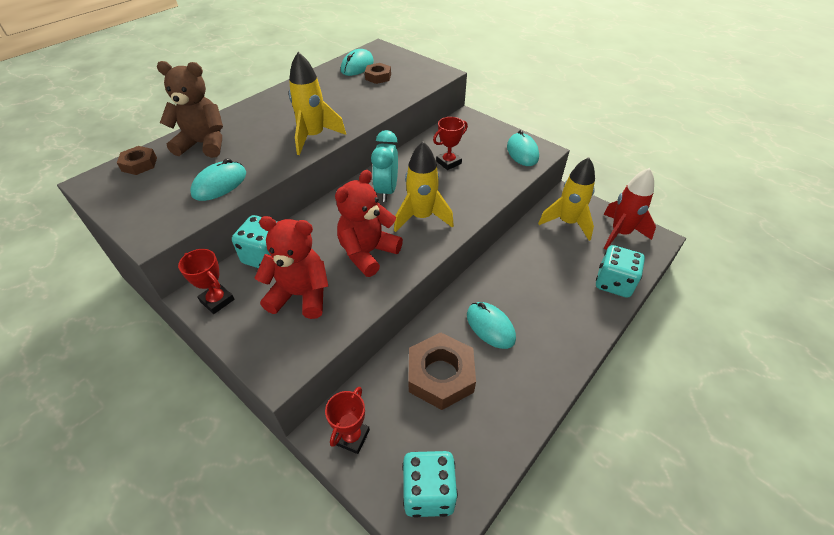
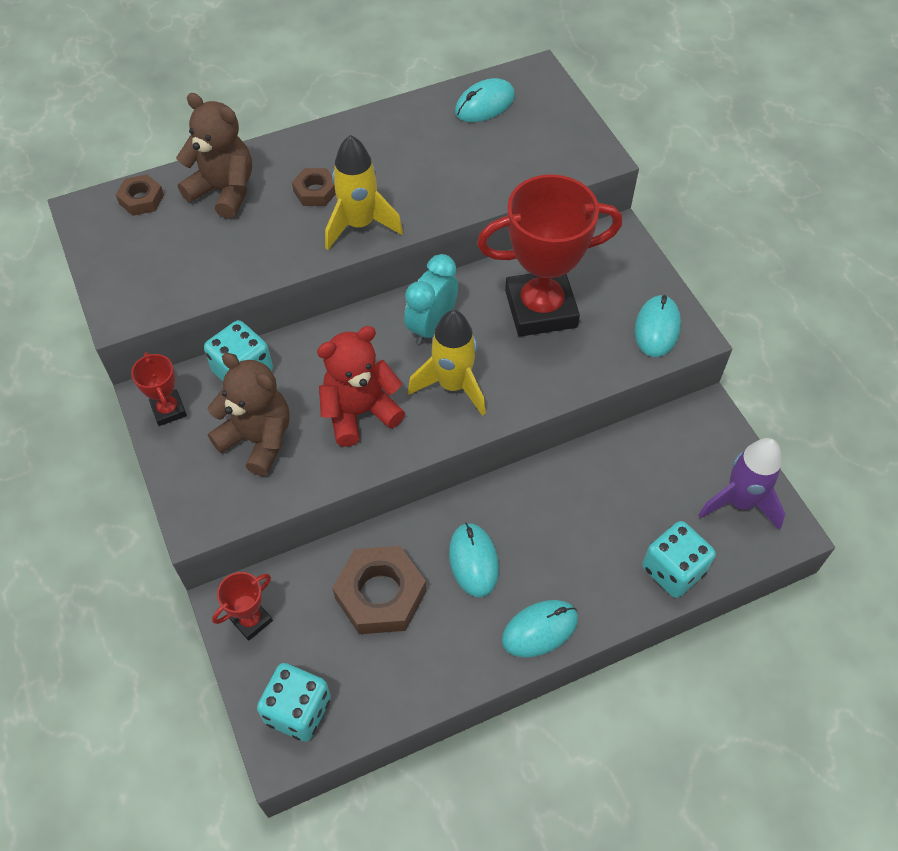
camera: 25 degrees right, 10 degrees up
turquoise mouse [190,158,246,201] -> turquoise mouse moved to [502,600,578,657]
red teddy bear [255,216,328,319] -> brown teddy bear [207,353,290,476]
brown nut [365,63,391,84] -> brown nut moved to [292,168,336,206]
red trophy [433,117,468,170] -> red trophy [477,174,622,337], size x2.21
yellow rocket [538,157,595,241] -> none
red rocket [603,168,656,250] -> purple rocket [698,438,785,530]

